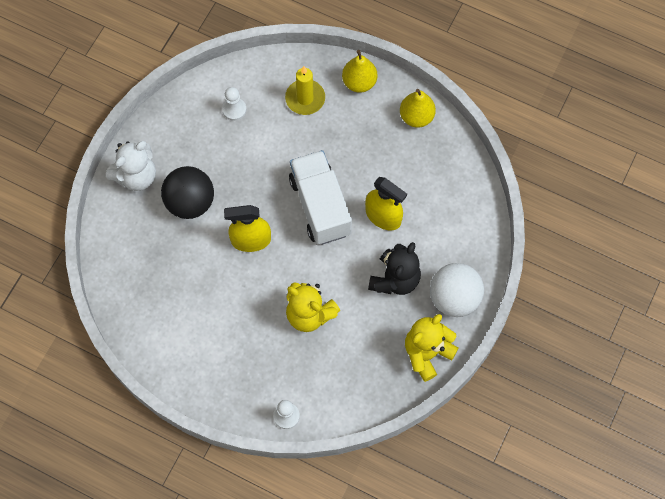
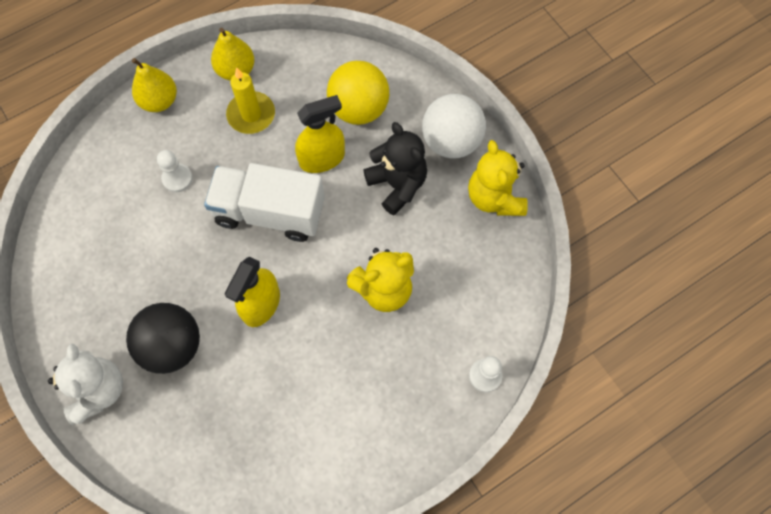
camera: 60 degrees left, 0 degrees up
white pawn [222,87,246,121] -> white pawn moved to [157,150,193,192]
yellow candle [285,66,325,115] -> yellow candle moved to [226,67,275,134]
none -> yellow ball [327,61,389,125]

